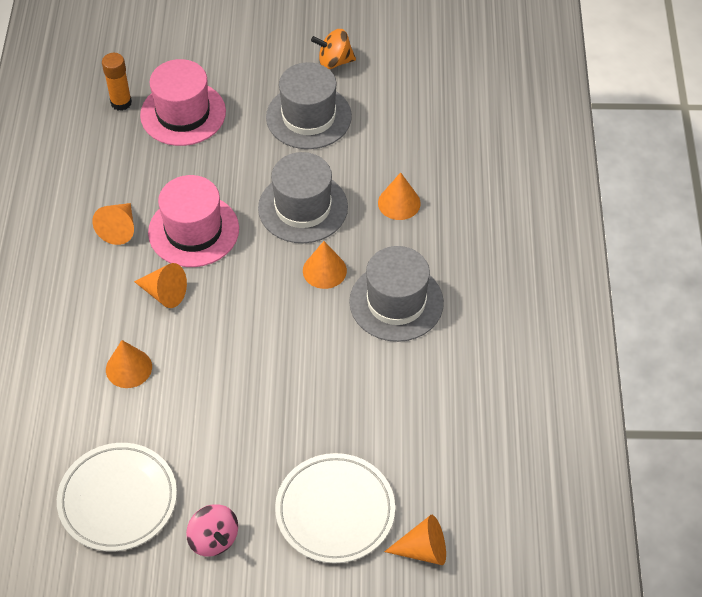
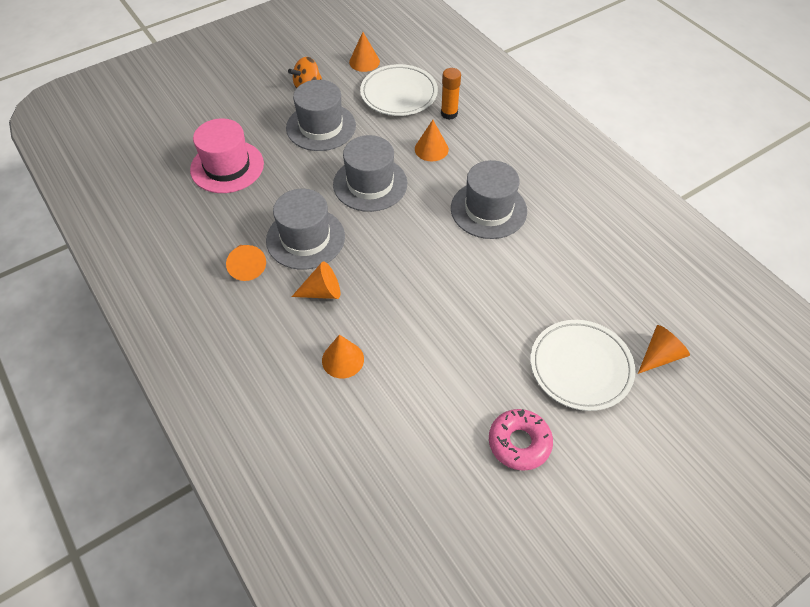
camera: 35 degrees left, 0 degrees up
white plate [57,443,177,551] -> white plate moved to [360,64,438,116]
orange glue stick [102,53,132,111] -> orange glue stick moved to [441,68,461,120]
pink hat [148,175,239,267] -> grey hat [266,189,345,270]
pink spinning top [186,504,238,557] -> pink donut [489,409,553,471]
orange cone [303,241,347,289] -> orange cone moved to [349,32,380,72]

